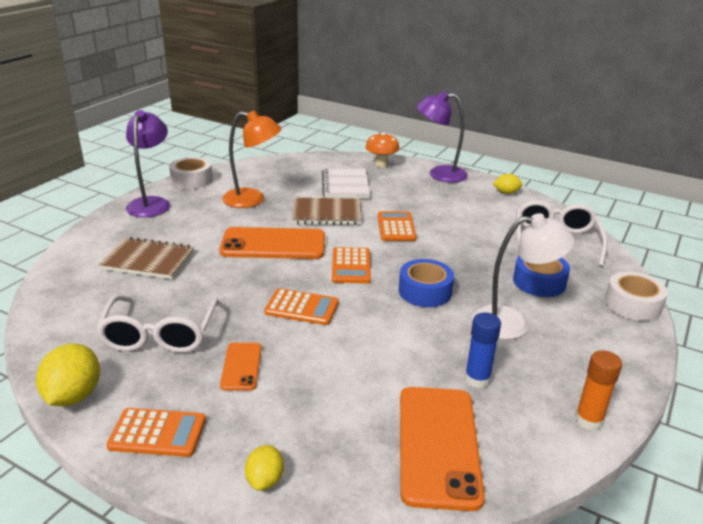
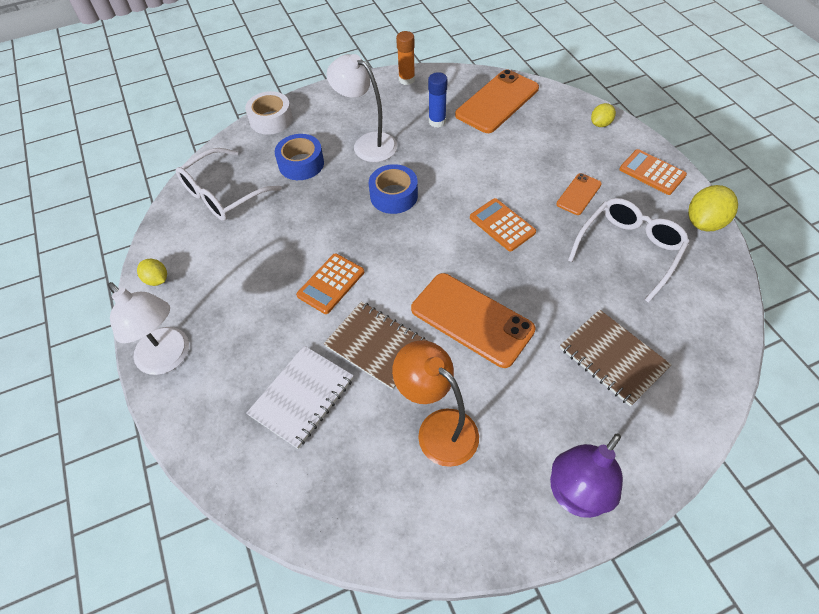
camera: 140 degrees left, 25 degrees up
white tape [169,157,213,189] -> none
orange calculator [332,247,371,284] -> none
orange mushroom [366,132,400,167] -> none
purple lamp [417,91,468,183] -> white lamp [108,282,189,375]

